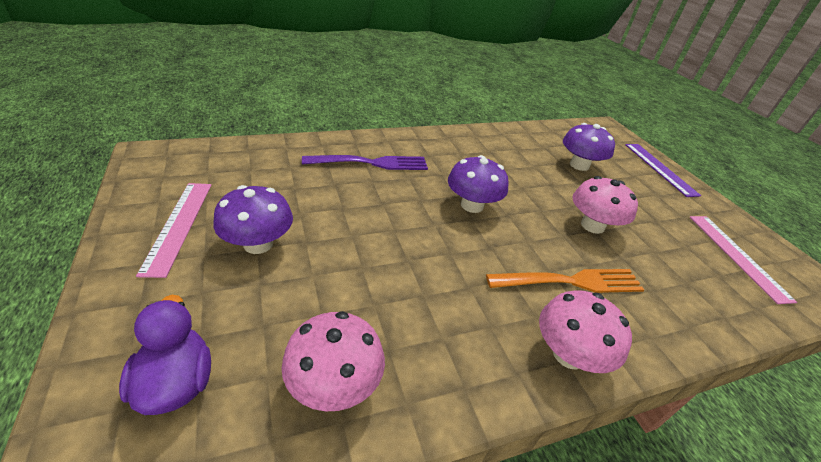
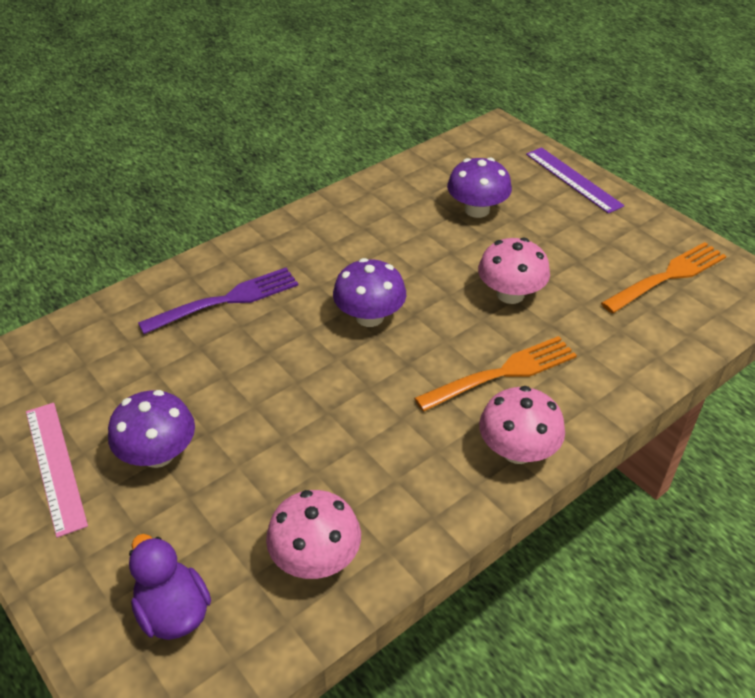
camera: 15 degrees left, 5 degrees up
pink ruler [690,216,797,304] -> orange fork [601,242,726,313]

